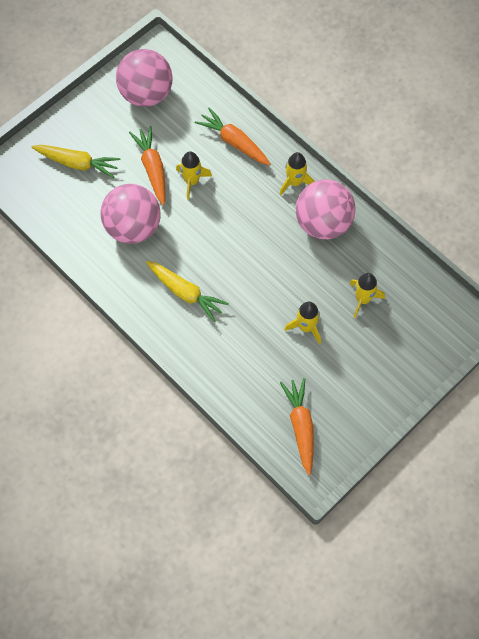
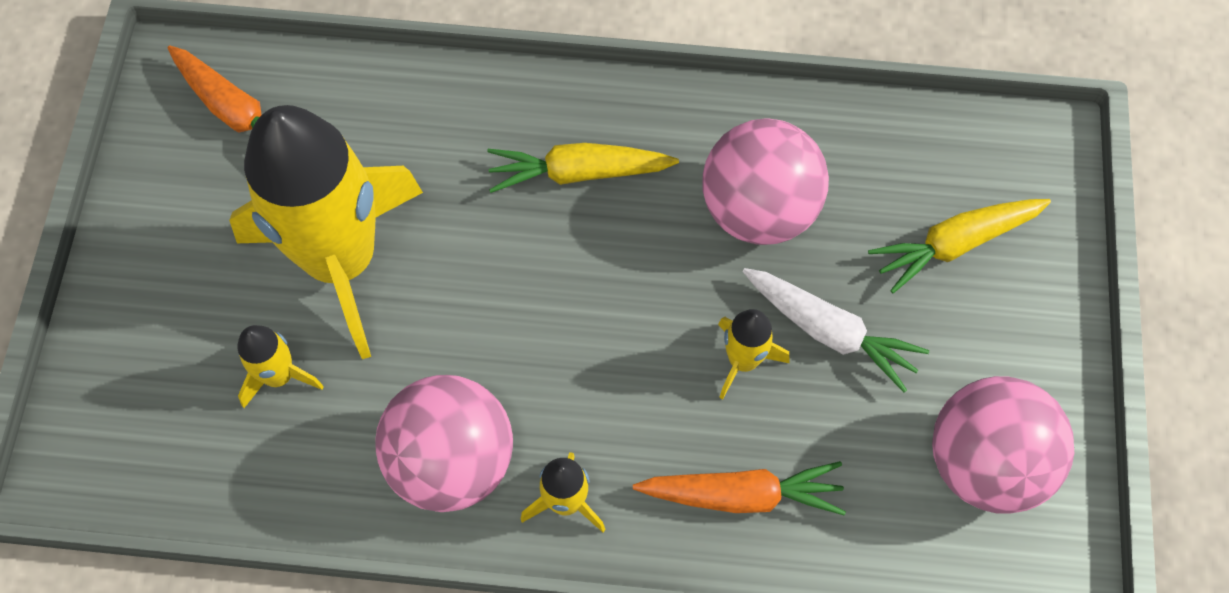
camera: 140 degrees right, 0 degrees up
orange carrot [129,126,166,205] -> white carrot [742,268,929,393]
yellow rocket [284,301,321,344] -> yellow rocket [229,105,423,359], size x2.43

